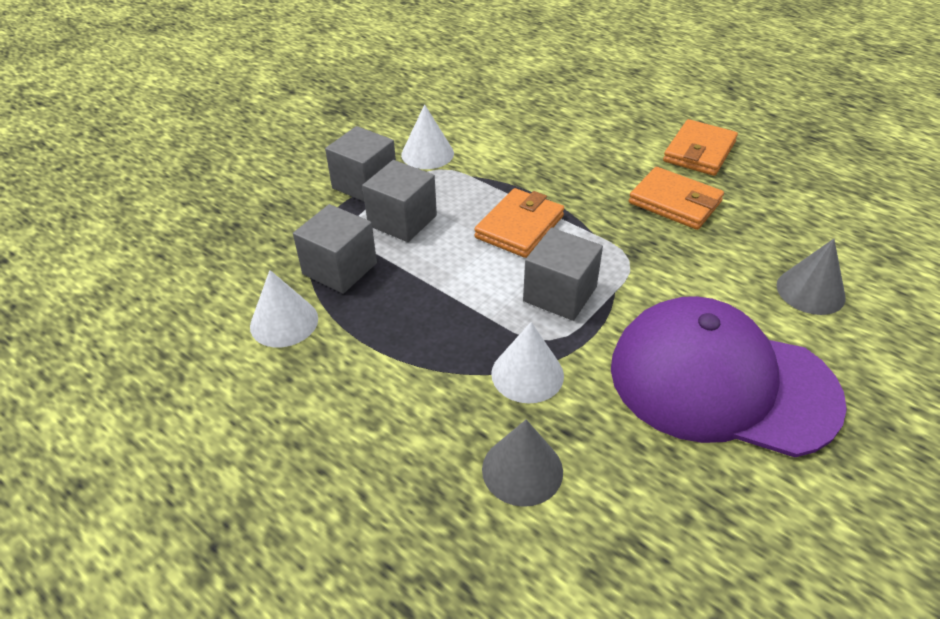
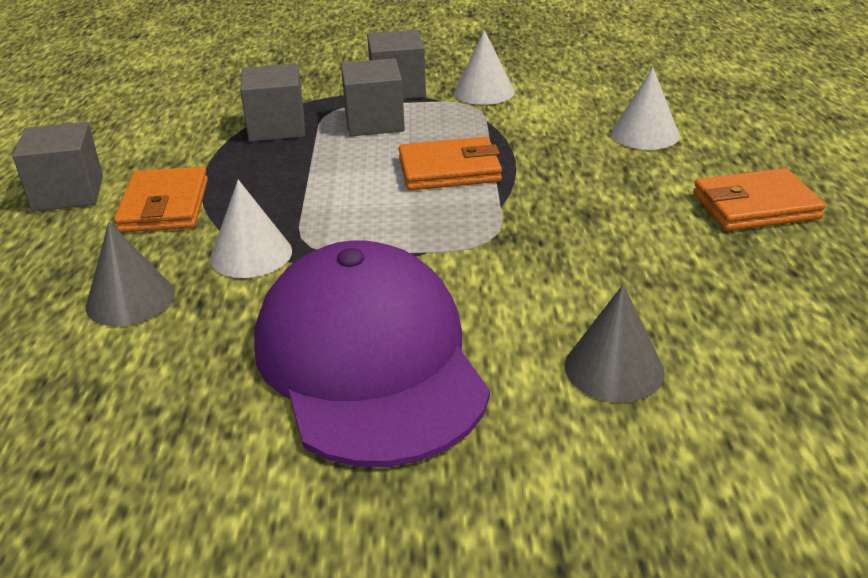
camera: 50 degrees right, 10 degrees down
white cone [250,270,318,347] -> white cone moved to [611,67,680,150]
grey cube [523,228,603,321] -> grey cube moved to [13,122,103,212]
orange wallet [629,167,724,230] -> orange wallet moved to [114,167,208,233]

